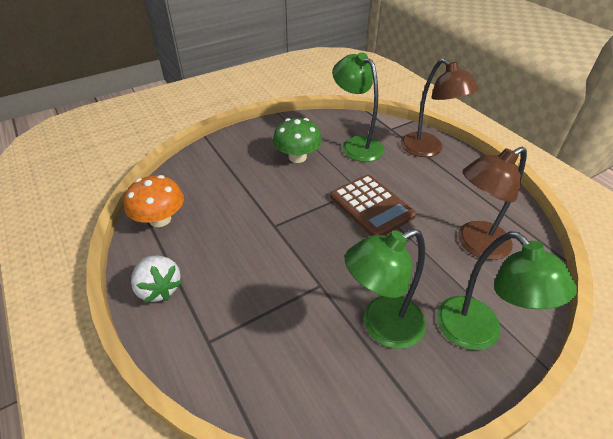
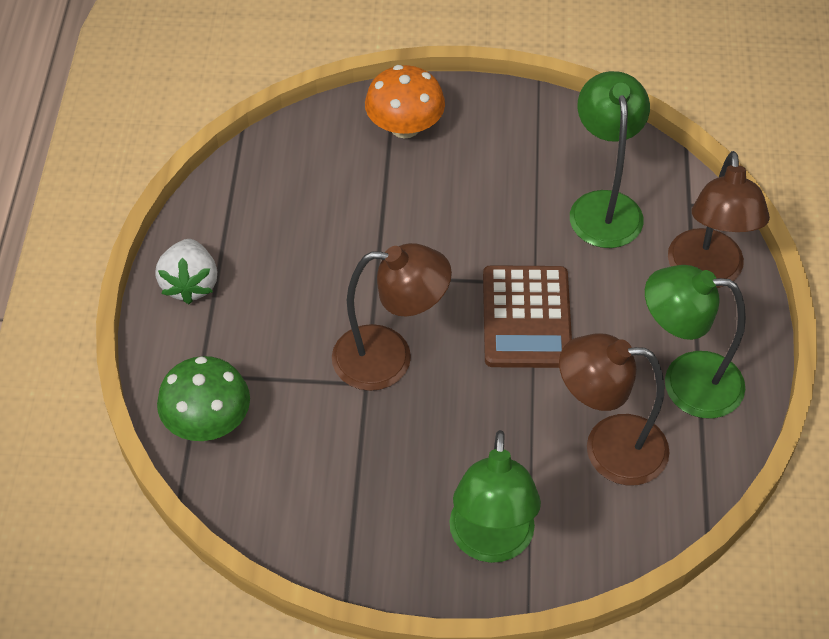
camera: 35 degrees right, 10 degrees up
orange mushroom [124,175,184,227] -> orange mushroom moved to [365,65,445,138]
green mushroom [273,118,322,163] -> green mushroom moved to [157,356,250,441]
green lamp [345,229,426,349] -> green lamp moved to [645,265,746,419]
none -> brown lamp [332,243,452,391]

